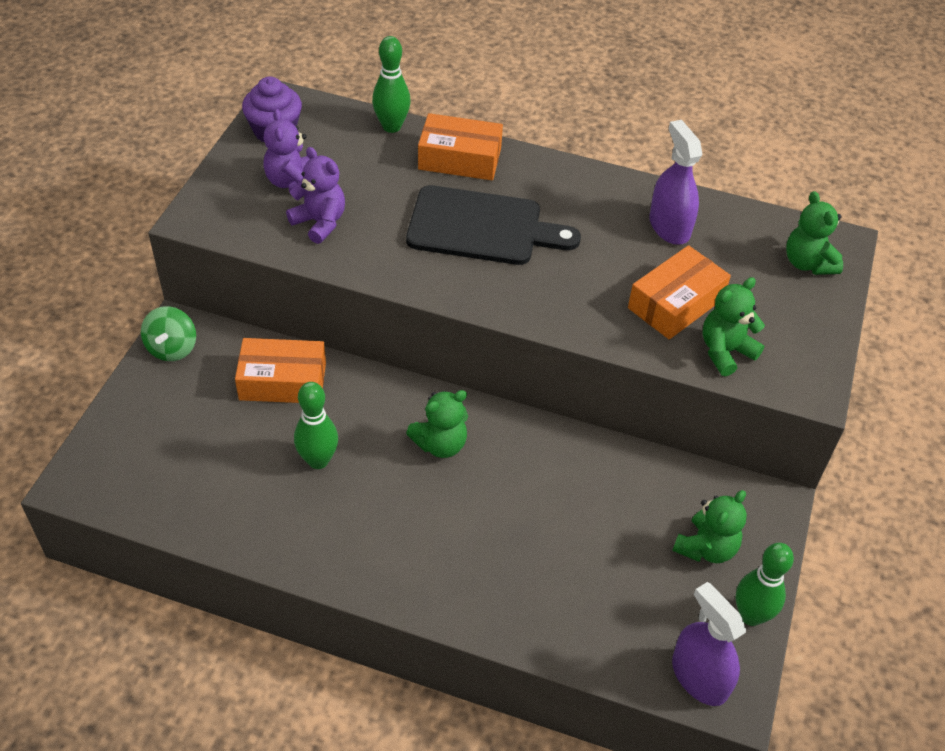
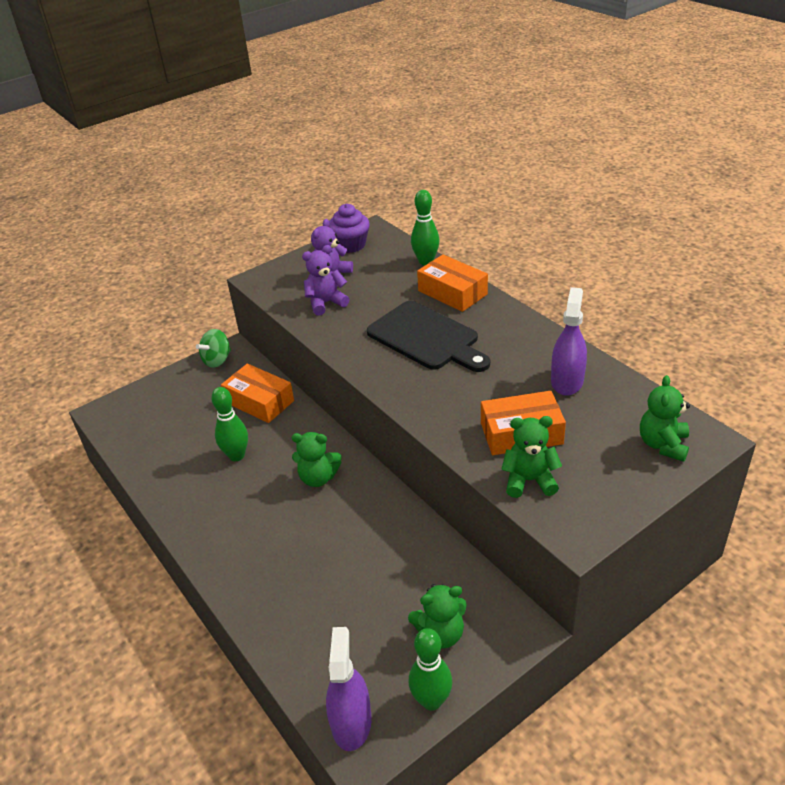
camera: 40 degrees right, 10 degrees down
purple teddy bear [286,147,345,244] -> purple teddy bear turned 105 degrees counterclockwise [302,245,350,316]

